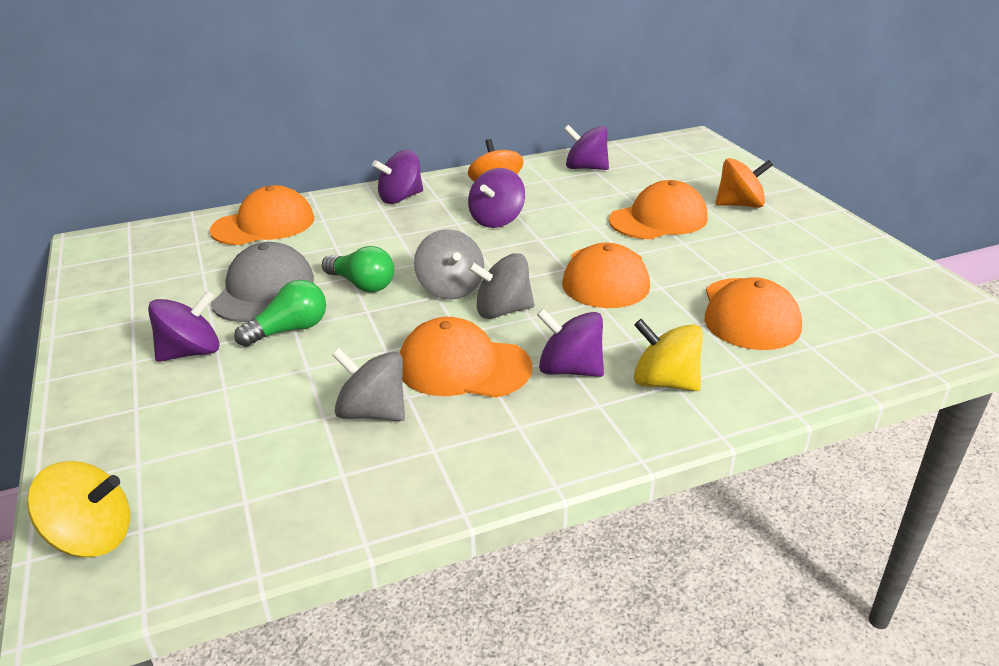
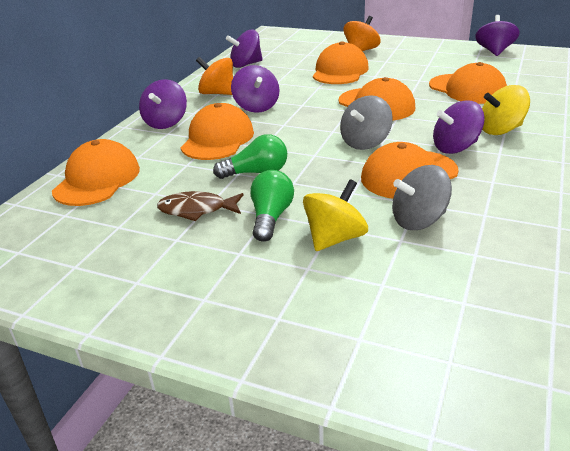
camera: 45 degrees left, 0 degrees up
yellow spinning top [27,461,130,557] -> yellow spinning top moved to [303,179,368,251]
purple spinning top [148,291,220,362] -> purple spinning top moved to [475,15,520,56]
grey cap [211,242,314,322] -> brown fish [157,191,244,221]
grey spinning top [414,229,484,300] -> none
none -> orange cap [181,103,254,160]

